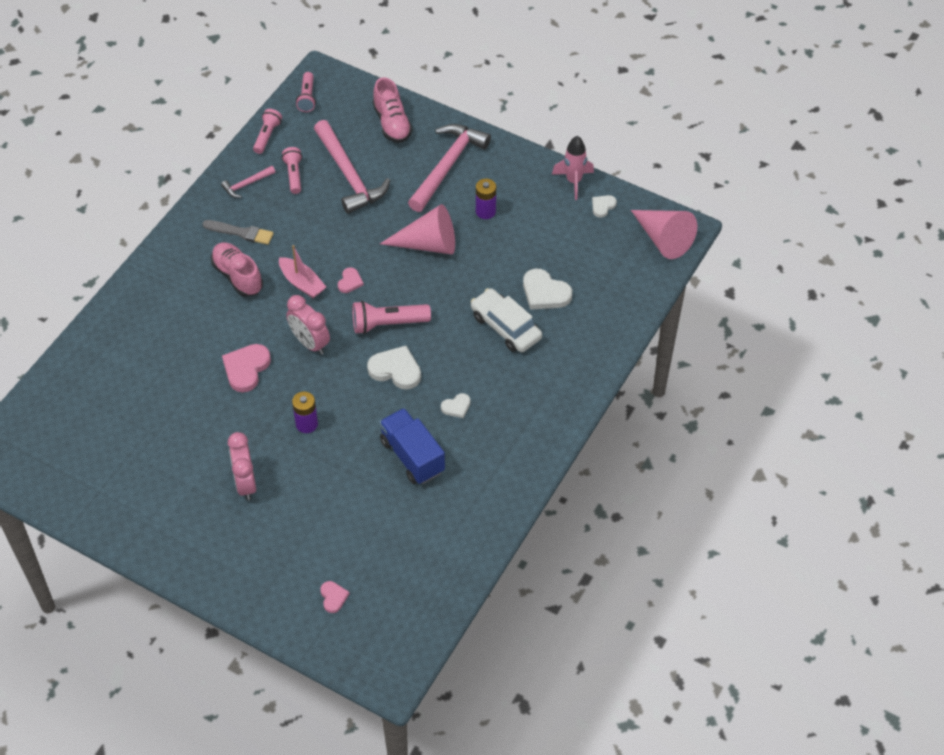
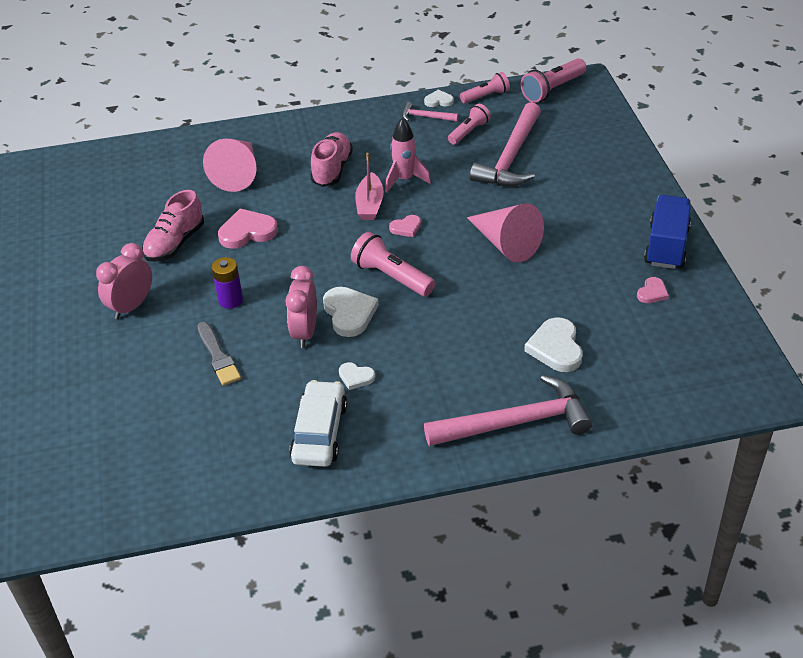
camera: 50 degrees right, 10 degrees down
grey brush [202,220,274,245] -> grey brush moved to [197,322,241,386]
pink clock [286,295,330,355] -> pink clock moved to [285,266,317,348]
pink flashlight [296,72,316,112] -> pink flashlight [521,58,586,103], size x1.50
pink heart [320,581,349,613] -> pink heart moved to [637,277,669,303]
pink shoe [373,77,412,143] -> pink shoe moved to [142,190,204,262]
blue truck [379,408,445,484] -> blue truck moved to [644,195,691,269]
pink hammer [408,124,491,212] -> pink hammer moved to [424,375,593,446]
white car [471,288,542,352] -> white car moved to [289,380,347,467]
purple battery [476,179,496,219] -> none
pink rocket [552,136,594,200] -> pink rocket moved to [385,118,431,193]
white heart [592,195,617,218] -> white heart moved to [424,90,454,107]
pink cone [631,210,697,259] -> pink cone moved to [203,138,256,192]

